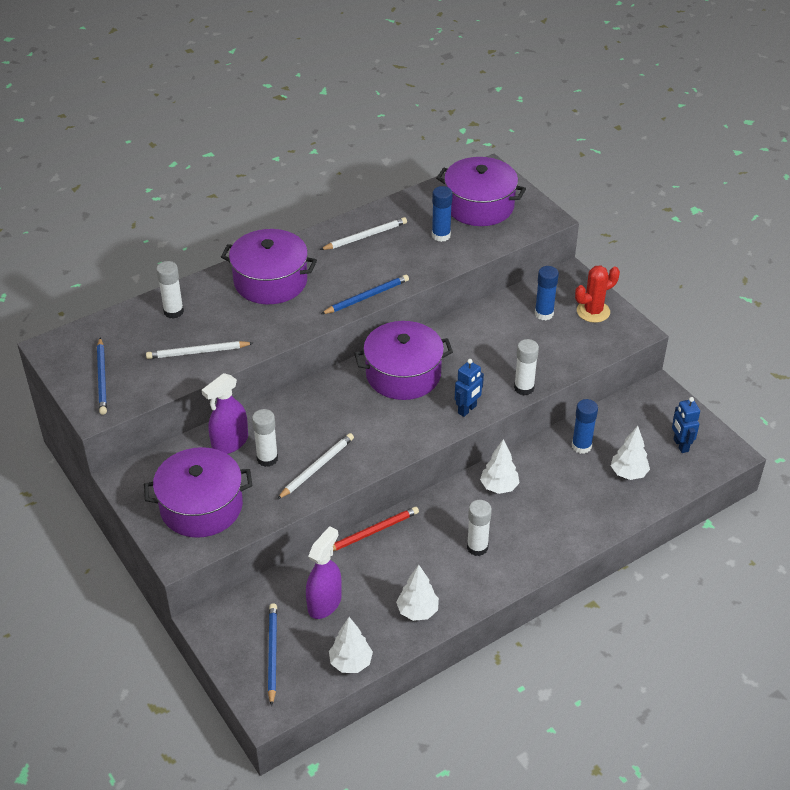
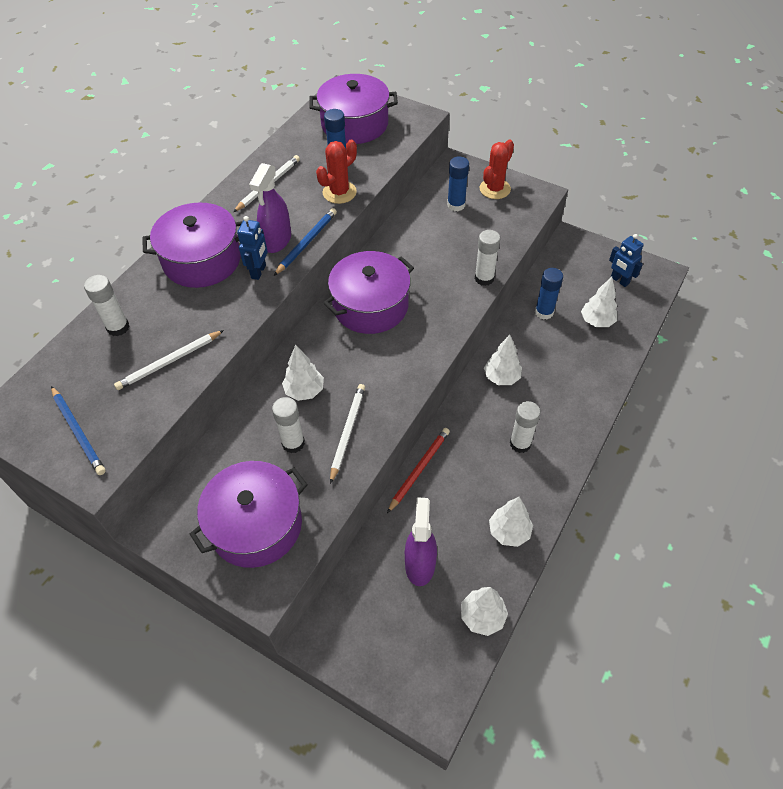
camera: 25 degrees left, 10 degrees up
purple spray bottle [202,373,248,454] -> purple spray bottle moved to [249,163,291,253]
blue pencil [268,603,277,707] -> none
blue robot [455,359,484,417] -> blue robot moved to [237,216,268,280]
none -> white tree [282,345,324,401]
none -> red cactus [316,140,357,204]

